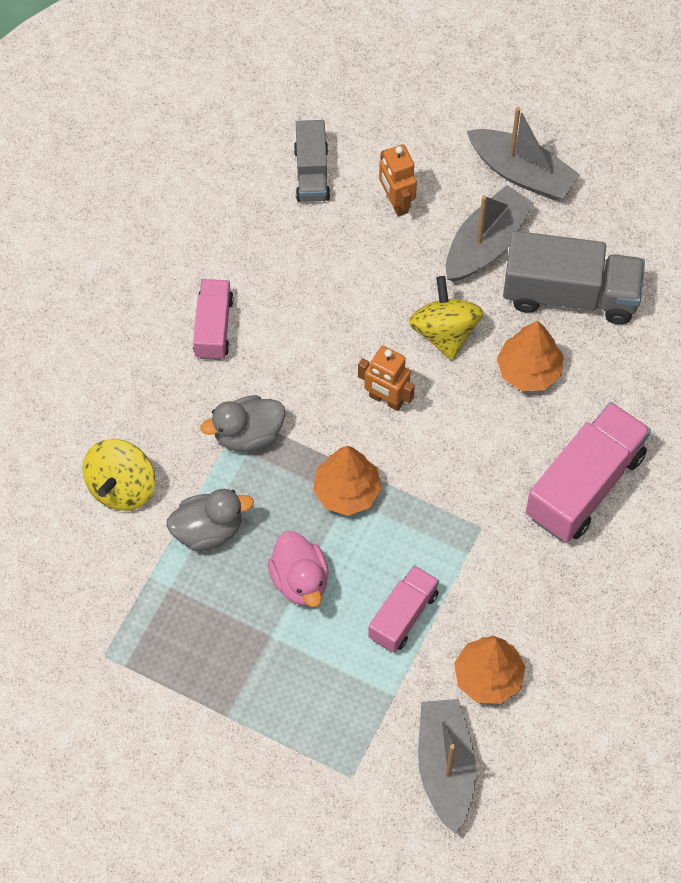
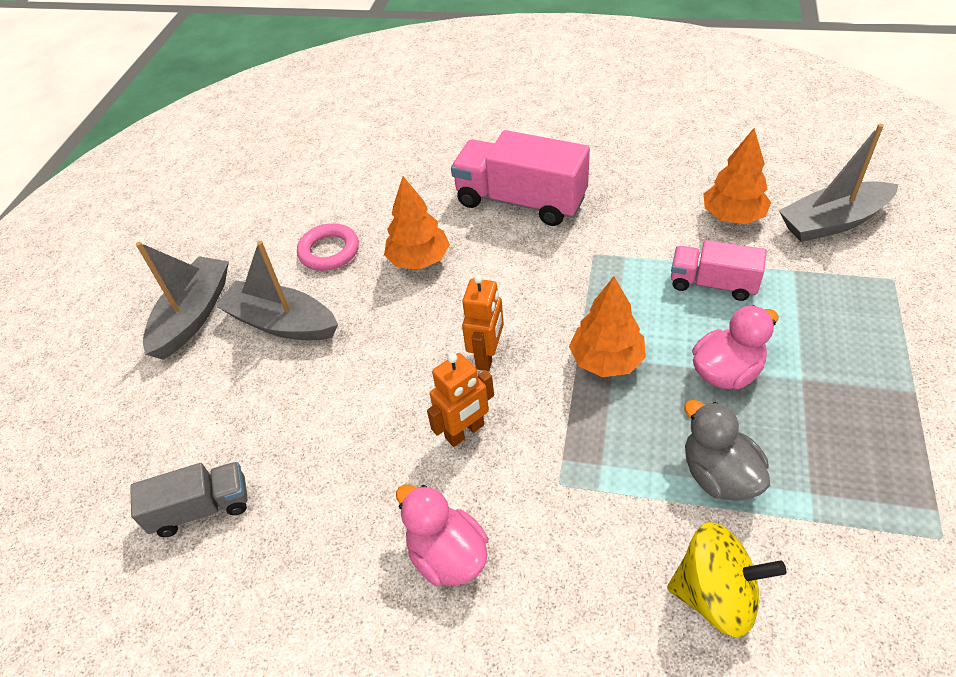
camera: 100 degrees left, 15 degrees down
pink truck [193,279,234,360] -> pink duck [396,484,488,586]
grey duck [201,395,285,452] -> none
orange robot [379,144,417,217] -> orange robot moved to [427,353,494,447]
yellow spinning top [409,276,484,360] -> none
grey truck [503,231,645,324] -> pink ring [297,223,359,271]

